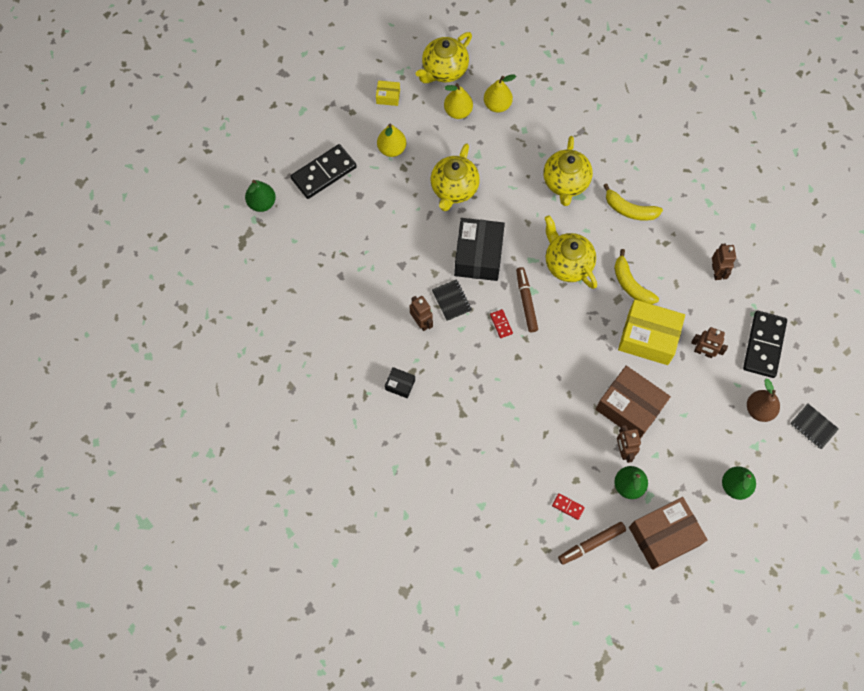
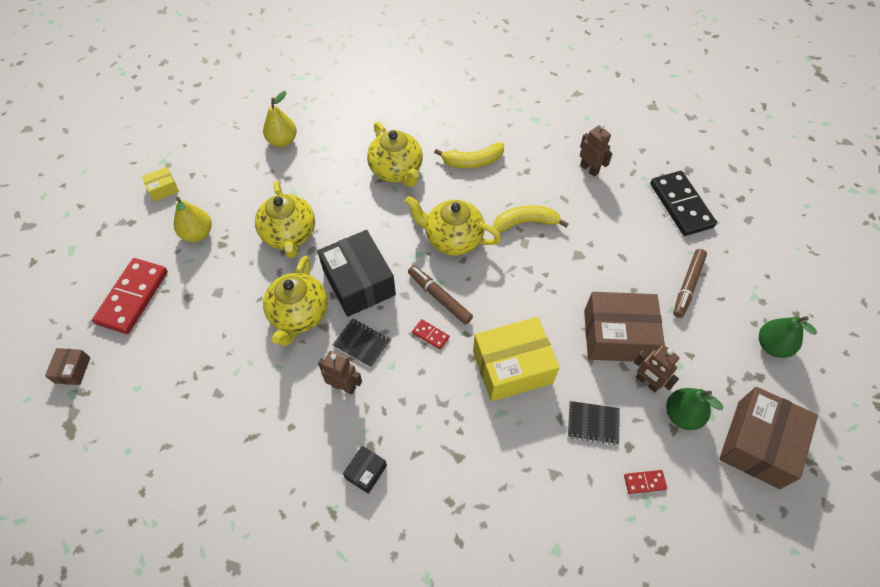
camera: 35 degrees left, 10 degrees down
green pear [245,180,276,212] -> brown box [45,348,90,385]
black domino [291,144,357,199] -> red domino [92,258,168,334]
black box [385,367,415,398] -> black box turned 45 degrees counterclockwise [343,446,387,494]
yellow teapot [416,32,472,83] -> yellow teapot moved to [263,256,328,346]
yellow pear [444,83,473,119] -> none
brown marker [558,522,626,565] -> brown marker moved to [673,249,707,318]
yellow banana [614,249,659,304] -> yellow banana turned 150 degrees clockwise [493,205,569,232]
yellow box [618,300,685,365] -> yellow box moved to [473,317,560,401]
brown robot [691,327,728,358] -> none
brown pear [747,379,780,422] -> none
black notebook [790,404,839,449] -> black notebook moved to [568,401,620,445]

